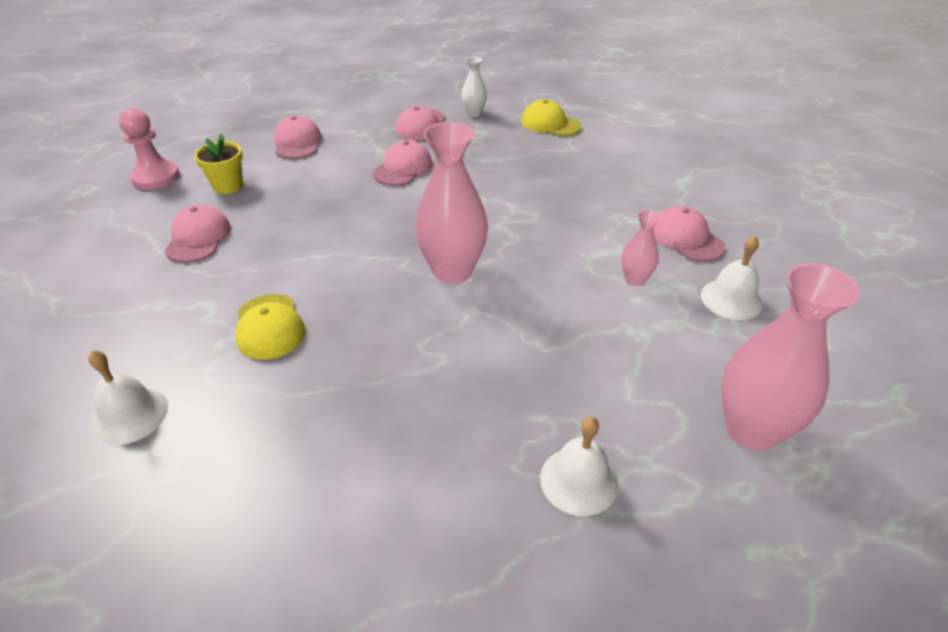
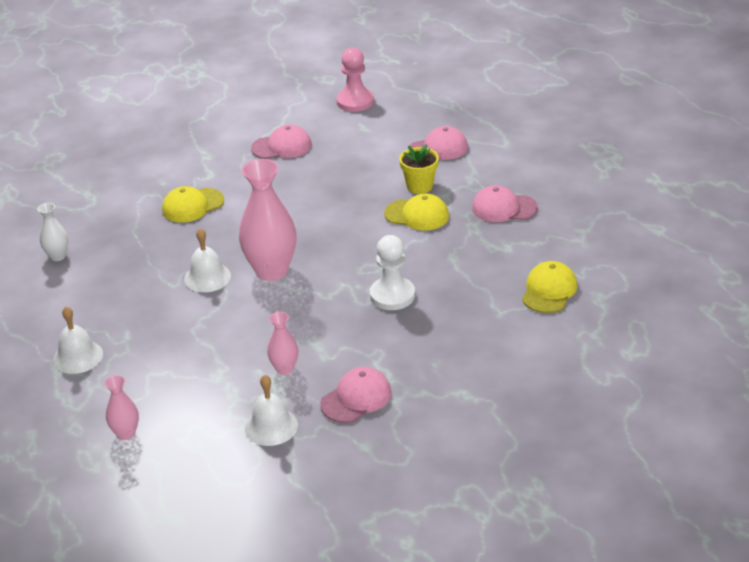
camera: 80 degrees right, 5 degrees down
white bell [88,350,168,445] -> white bell moved to [184,228,231,292]
yellow flower pot [194,134,243,194] -> yellow flower pot moved to [399,144,439,194]
pink cap [373,140,432,186] -> yellow cap [384,193,449,231]
white vase [462,57,487,117] -> white vase moved to [38,203,68,261]
pink vase [721,263,860,451] -> pink vase [104,375,139,440], size x0.50
none -> white pawn [370,235,415,310]

